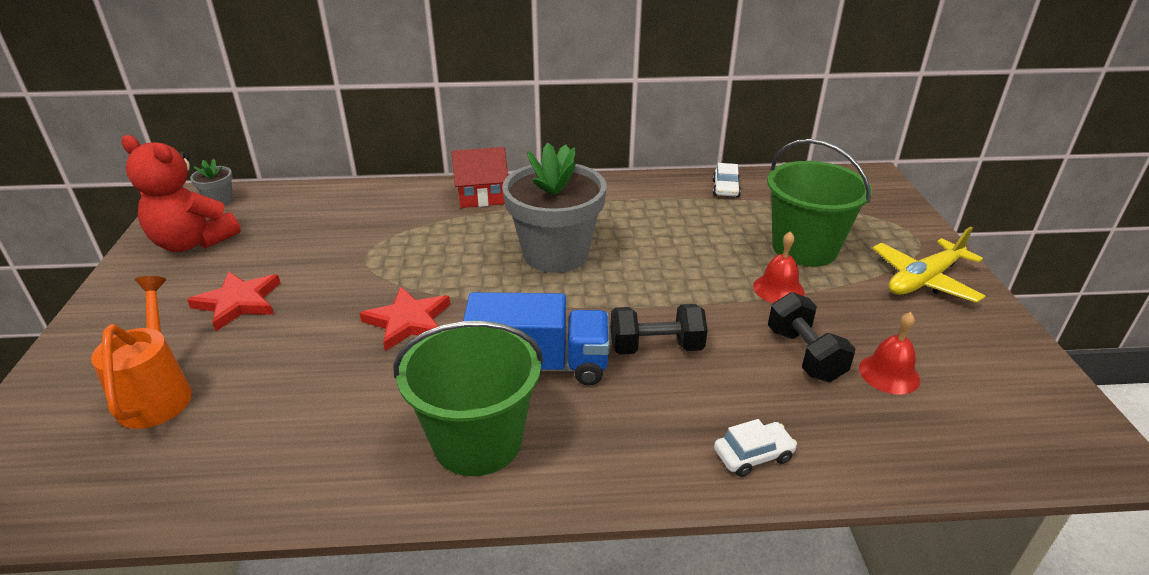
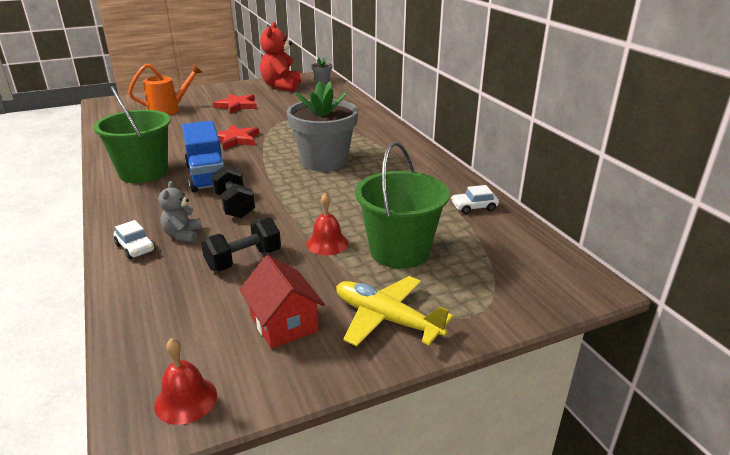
camera: 70 degrees right, 5 degrees down
red house [451,147,508,208] -> red house moved to [240,255,325,349]
red bell [859,312,920,395] -> red bell moved to [154,338,217,425]
none -> grey teddy bear [159,181,201,242]

